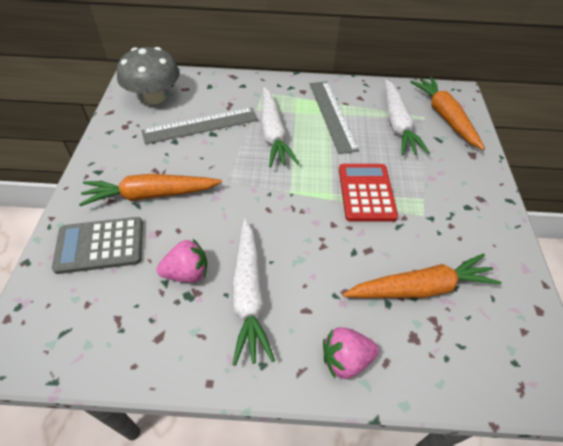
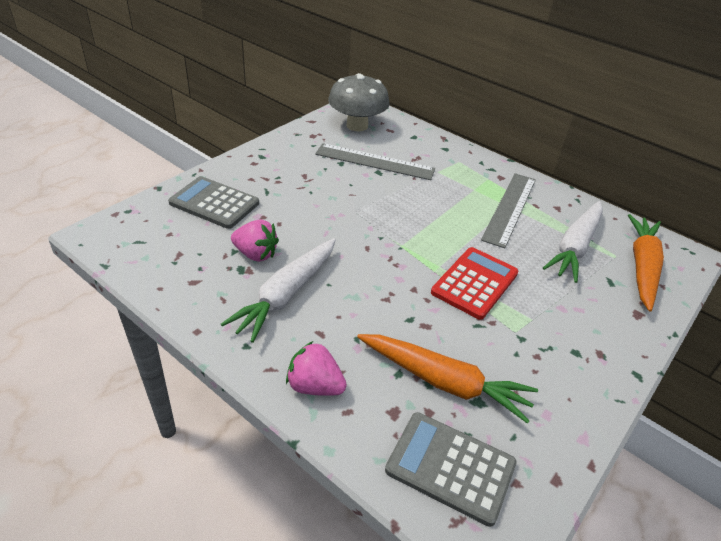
camera: 35 degrees right, 10 degrees down
orange carrot [79,174,222,206] -> none
white carrot [261,87,299,167] -> none
none -> grey calculator [385,412,517,527]

